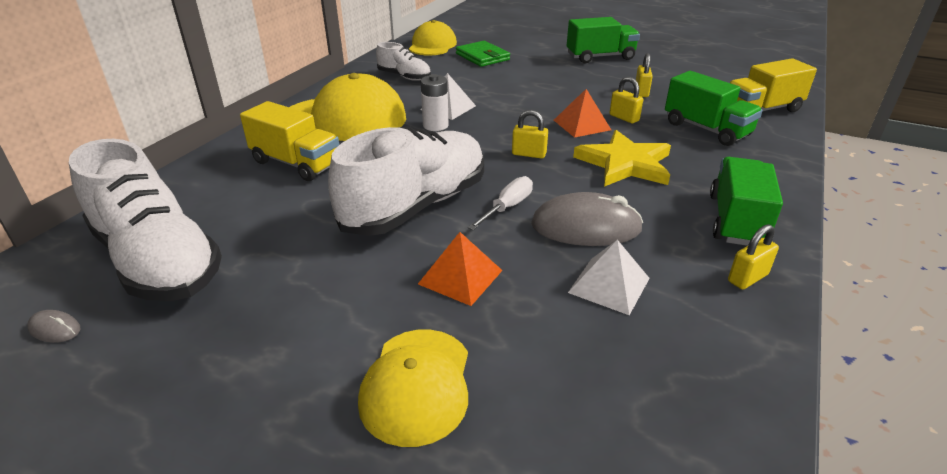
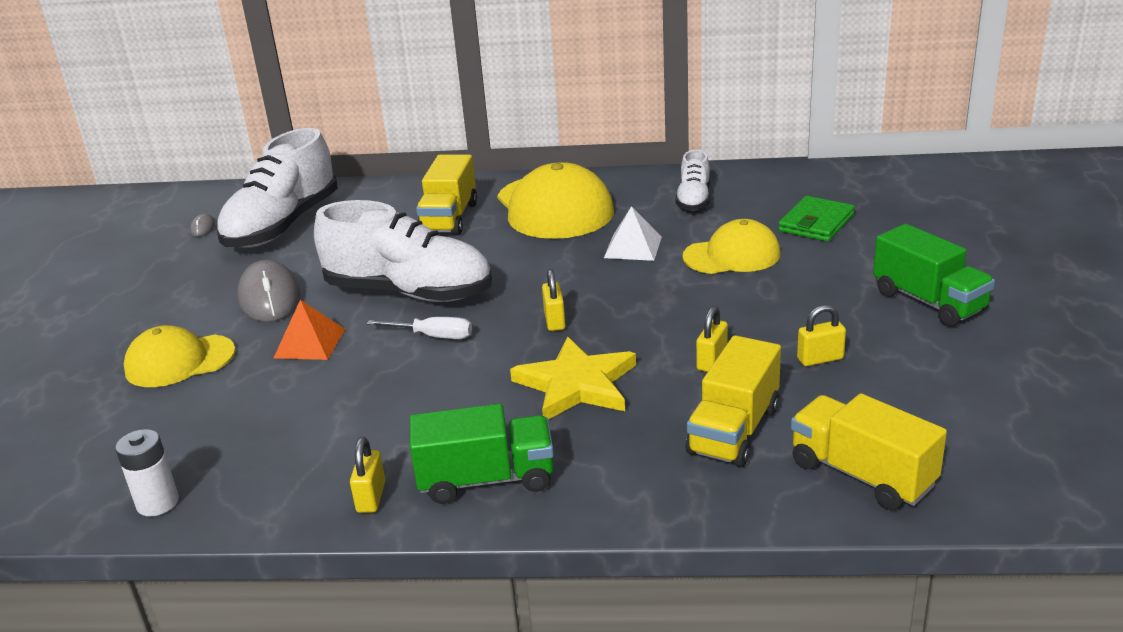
camera: 70 degrees right, 5 degrees down
yellow cap [409,20,457,56] -> yellow cap moved to [682,219,781,274]
white battery [421,74,449,131] -> white battery moved to [115,429,179,516]
grey mouse [531,192,643,246] -> grey mouse moved to [238,259,301,322]
orange pyramid [554,89,611,138] -> none
white pyramid [568,240,650,315] -> none
green truck [665,71,763,146] -> yellow truck [685,335,781,467]
yellow padlock [728,224,779,290] -> yellow padlock turned 60 degrees clockwise [350,437,385,513]

